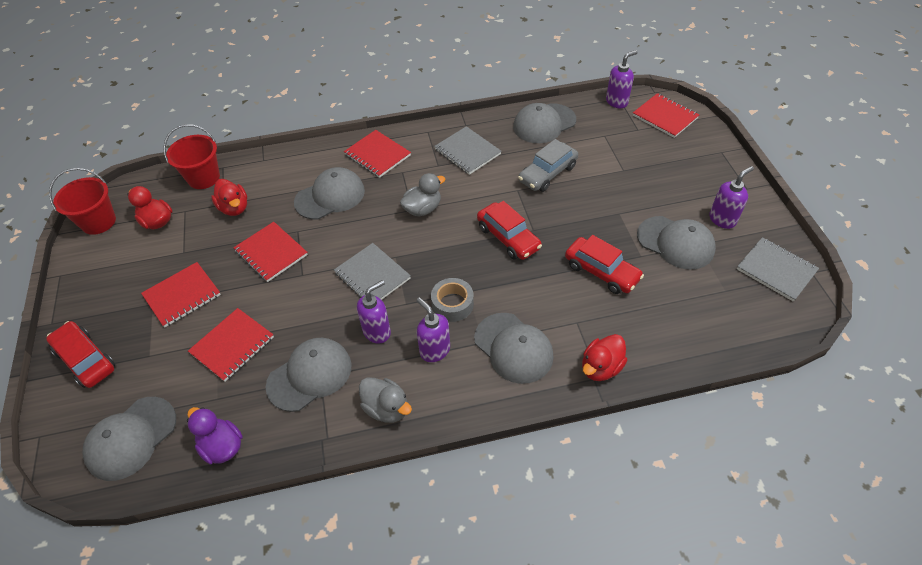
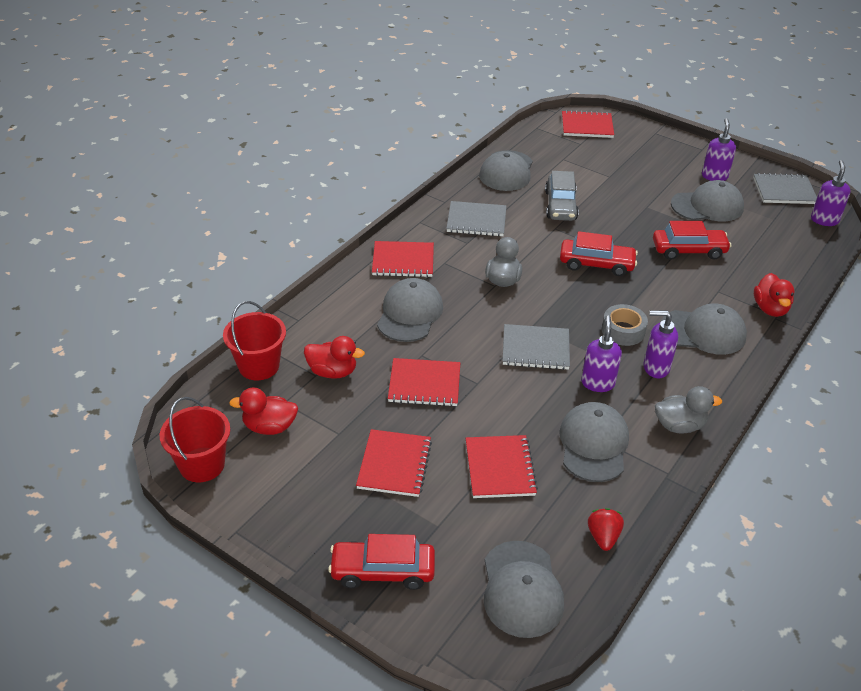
camera: 45 degrees left, 10 degrees down
purple duck [187,407,243,464] -> red strawberry [588,508,624,551]
purple soap dispenser [606,50,638,108] -> purple soap dispenser moved to [811,160,851,226]

